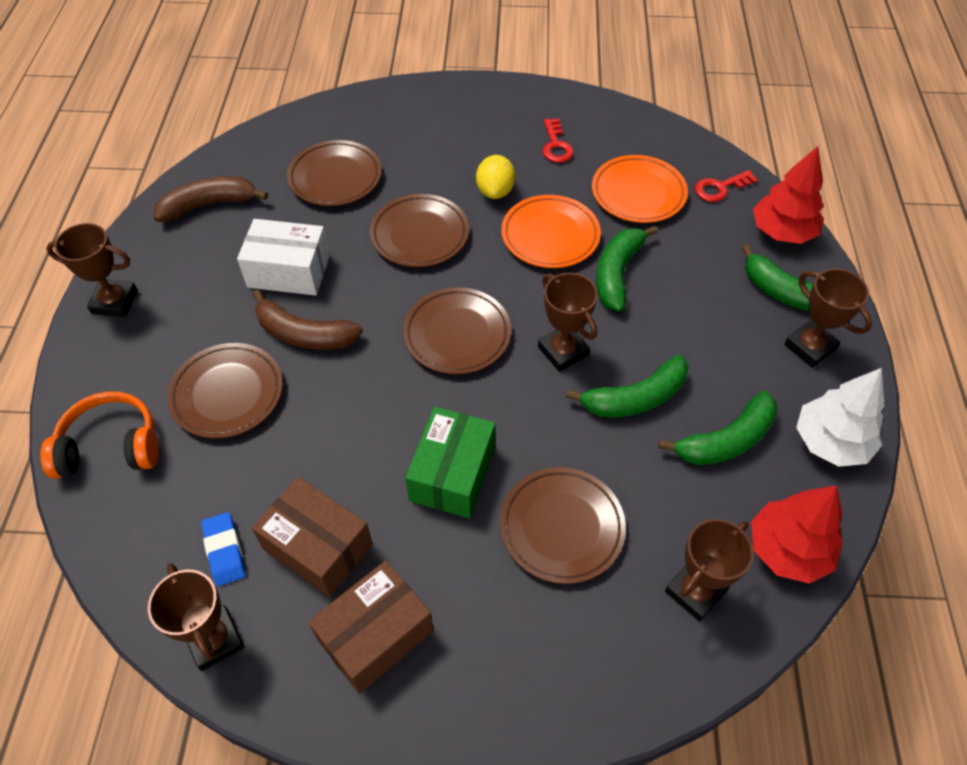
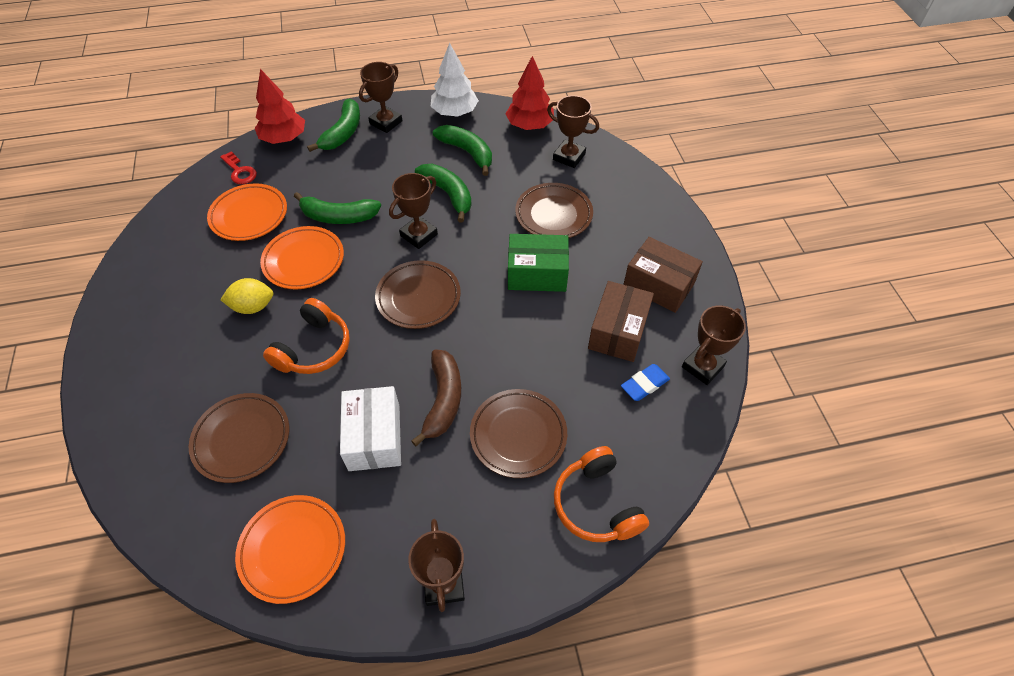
camera: 105 degrees left, 0 degrees up
brown banana [154,176,268,222] -> orange plate [235,495,345,604]
brown plate [370,194,469,267] -> orange headphones [263,298,350,374]
red key [542,118,574,163] -> none

